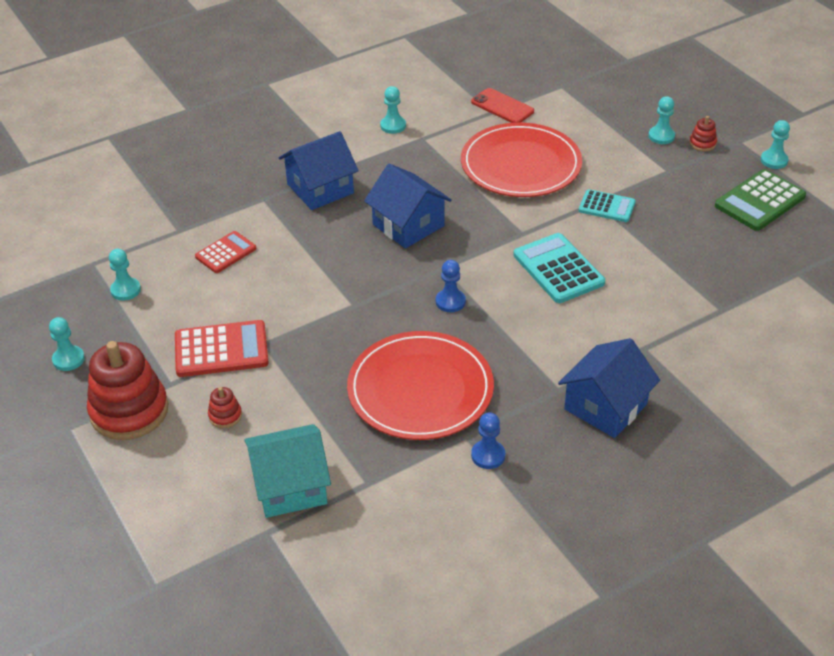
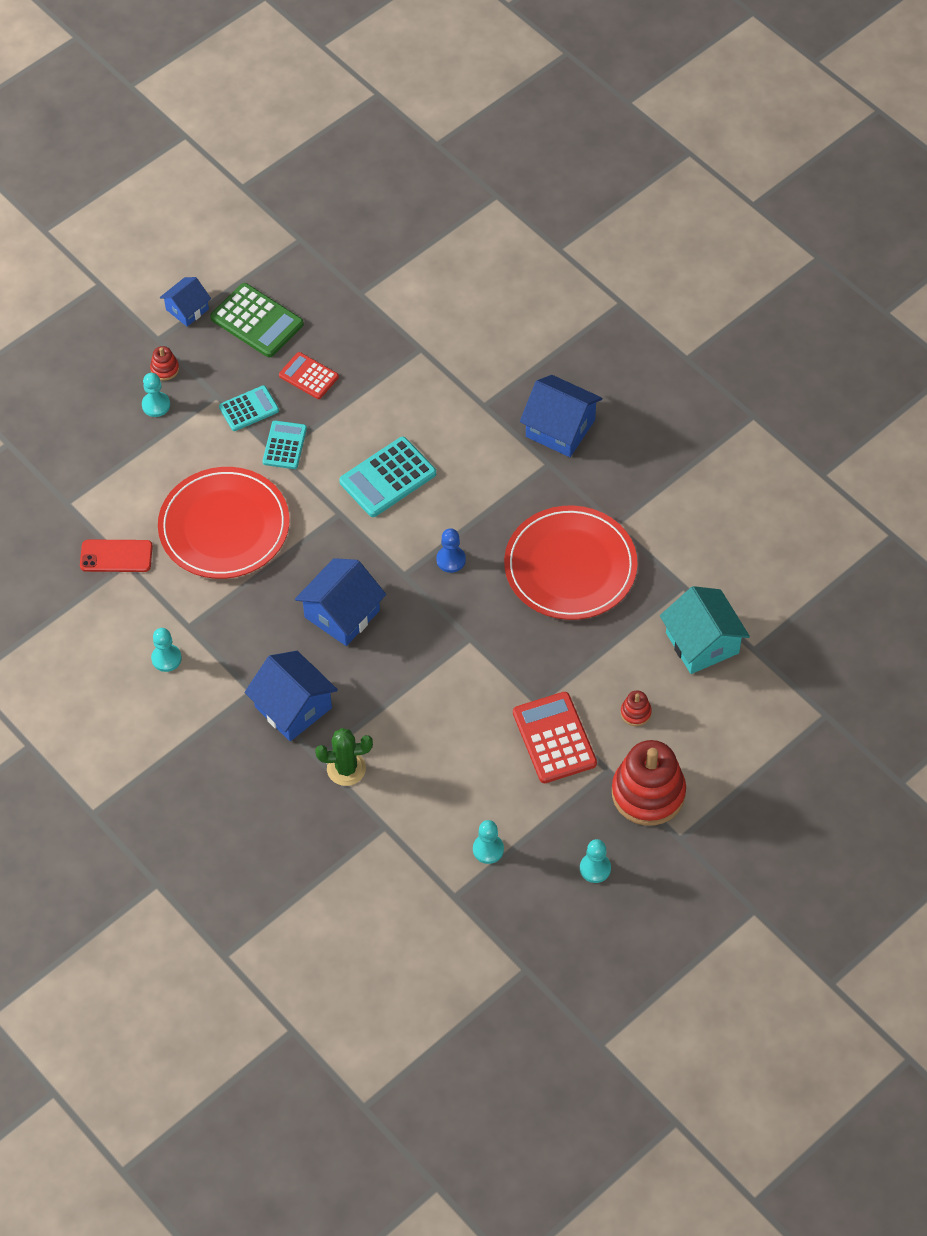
camera: 100 degrees left, 15 degrees up
red calculator [195,231,256,273] -> red calculator moved to [279,352,339,399]
red phone [471,88,534,123] -> red phone turned 60 degrees clockwise [80,539,153,572]
blue pawn [471,412,505,469] -> none
turquoise pawn [761,120,790,169] -> blue house [160,277,211,327]
none -> turquoise calculator [219,385,279,431]
none -> green cactus [315,728,373,786]

